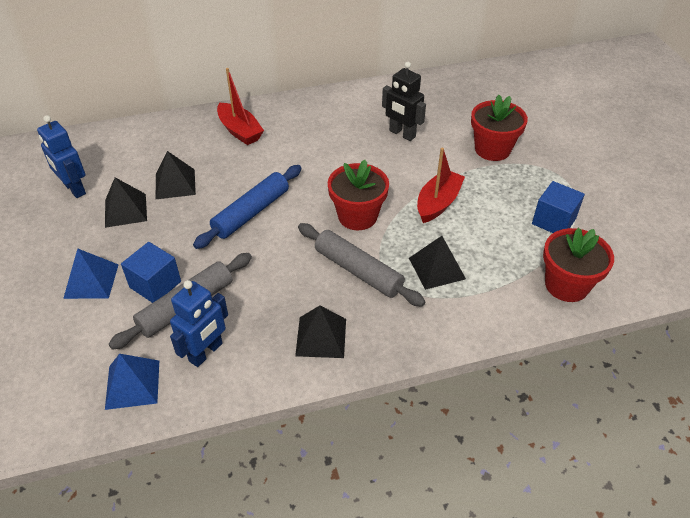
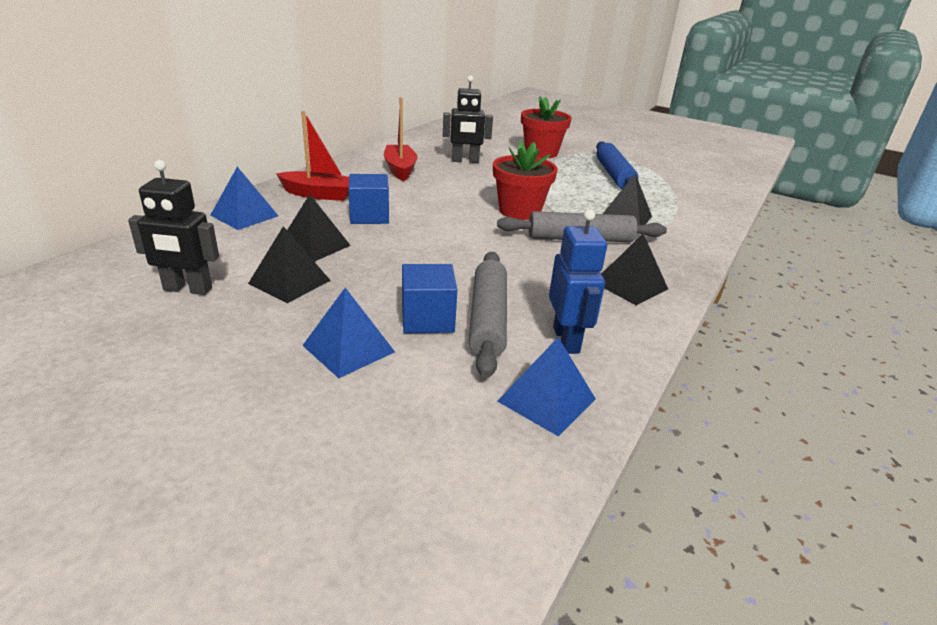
camera: 45 degrees left, 15 degrees down
blue robot [37,115,86,198] -> black robot [128,160,219,295]
blue rolling pin [193,165,302,249] -> blue rolling pin moved to [596,141,638,189]
red boat [417,148,465,223] -> red boat moved to [384,97,417,181]
blue cube [532,181,585,233] -> blue cube moved to [348,174,389,224]
red flower pot [543,228,614,302] -> none
none -> blue pyramid [210,167,278,230]

